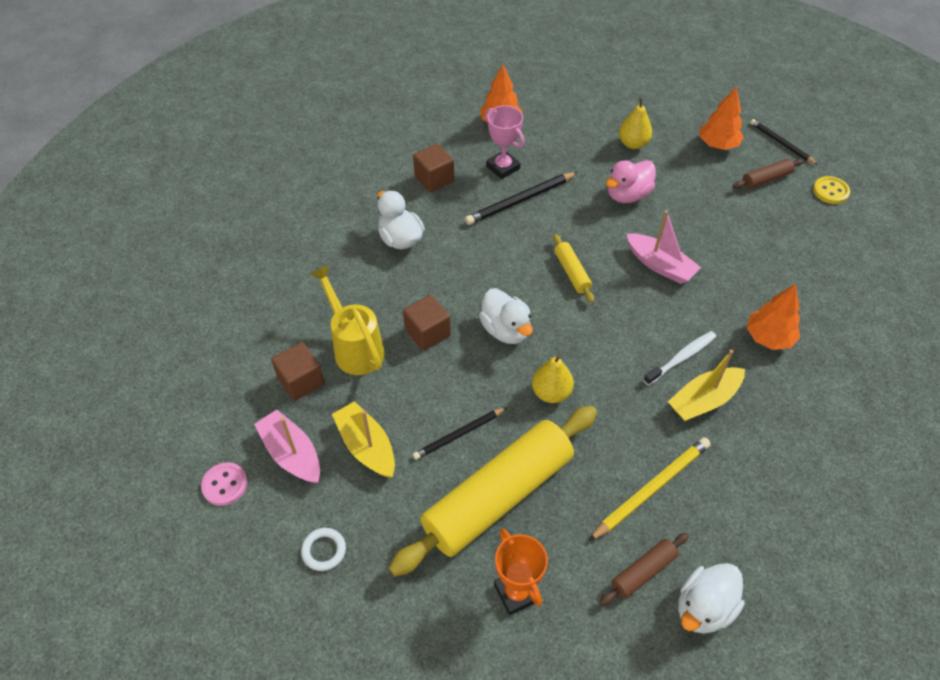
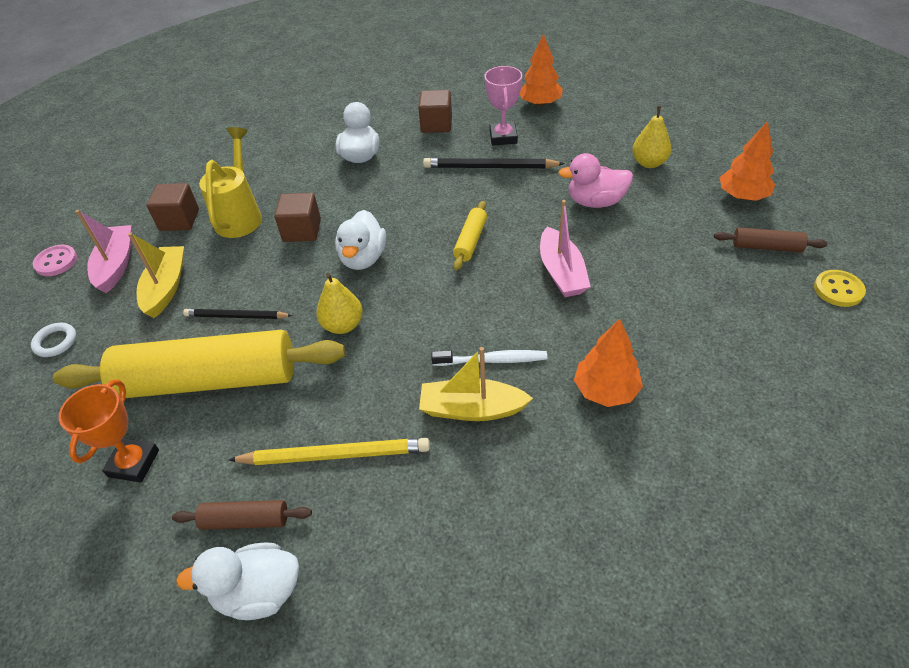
camera: 40 degrees right, 5 degrees down
black pencil [750,119,818,165] -> none

